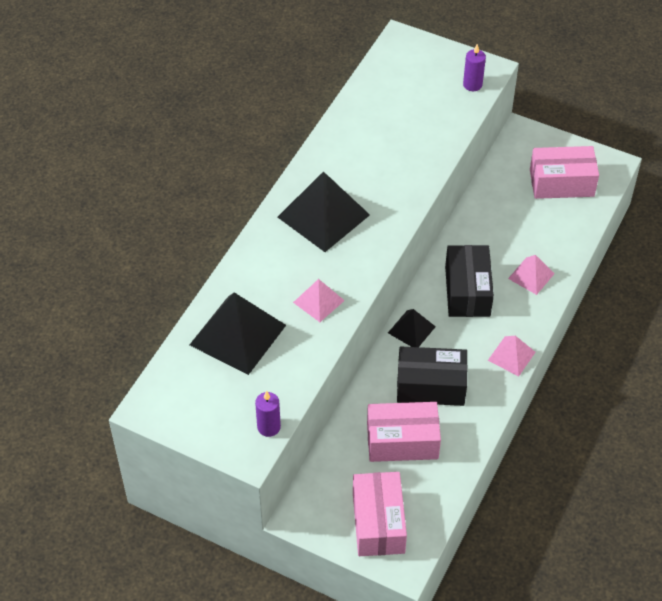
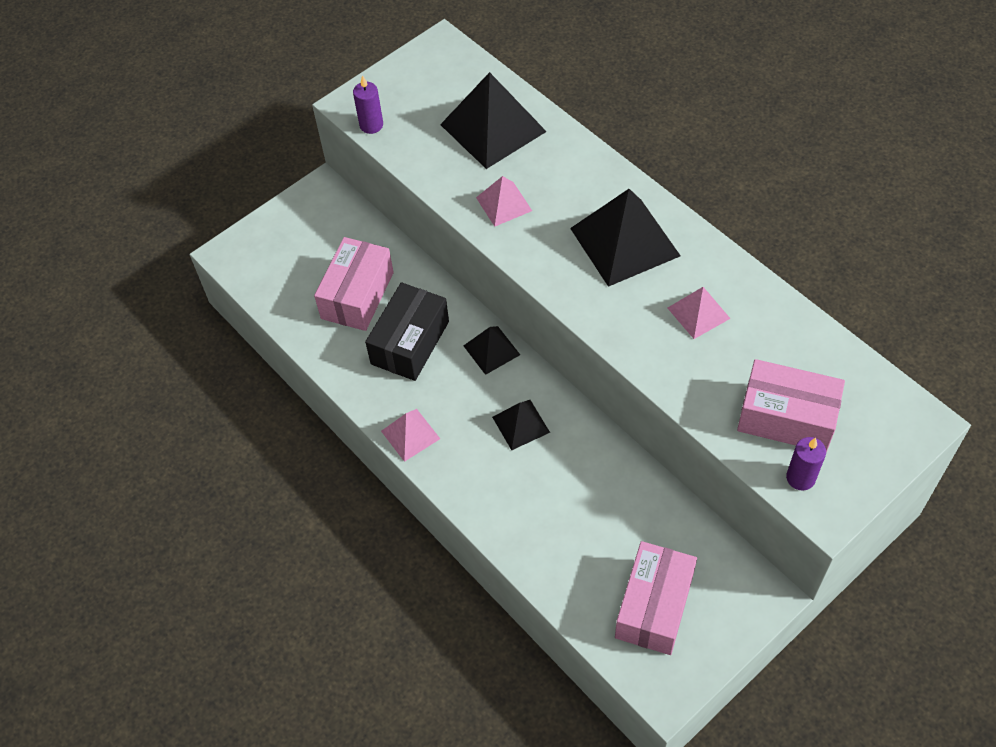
camera: 115 degrees right, 5 degrees up
pink box [353,472,407,556] -> pink box moved to [737,359,845,452]
black box [445,245,494,317] -> black pyramid [492,400,550,450]
pink pyramid [508,255,555,295] -> pink pyramid moved to [668,287,731,339]

